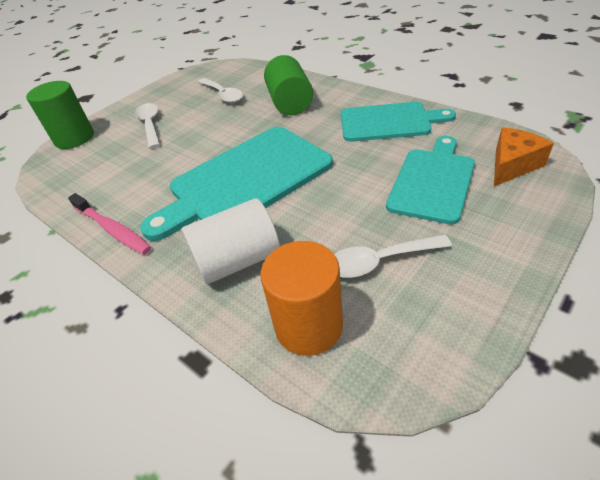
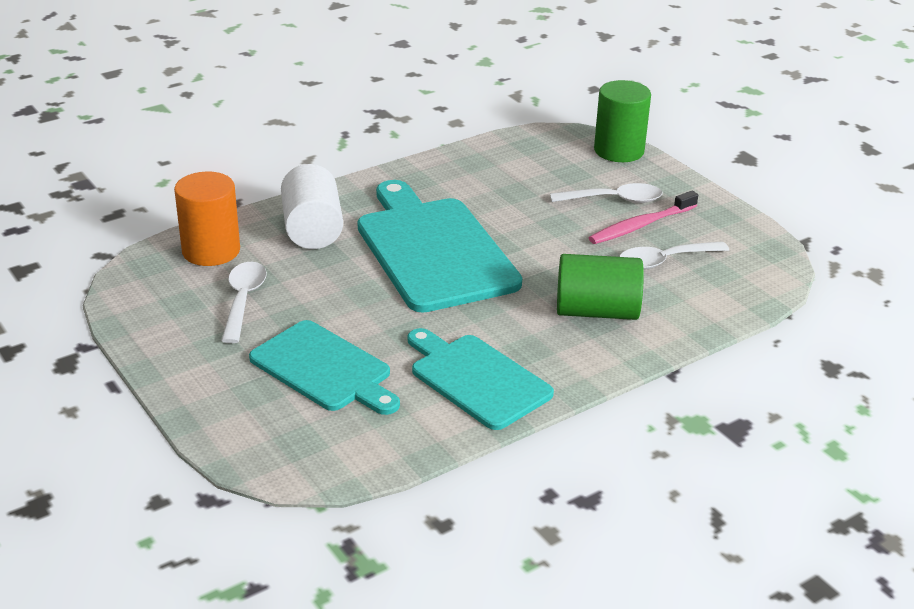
camera: 100 degrees right, 10 degrees down
pink toothbrush [68,193,151,255] -> pink toothbrush moved to [589,191,698,244]
turquoise cutting board [341,102,456,142] -> turquoise cutting board turned 120 degrees clockwise [408,328,554,430]
orange cheese [494,127,554,186] -> none

